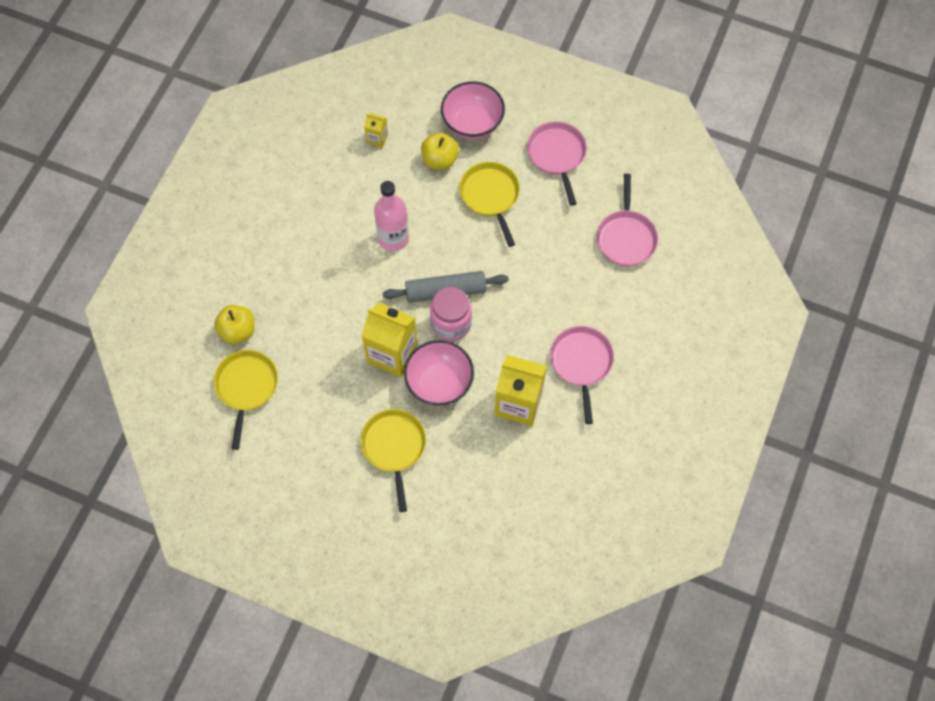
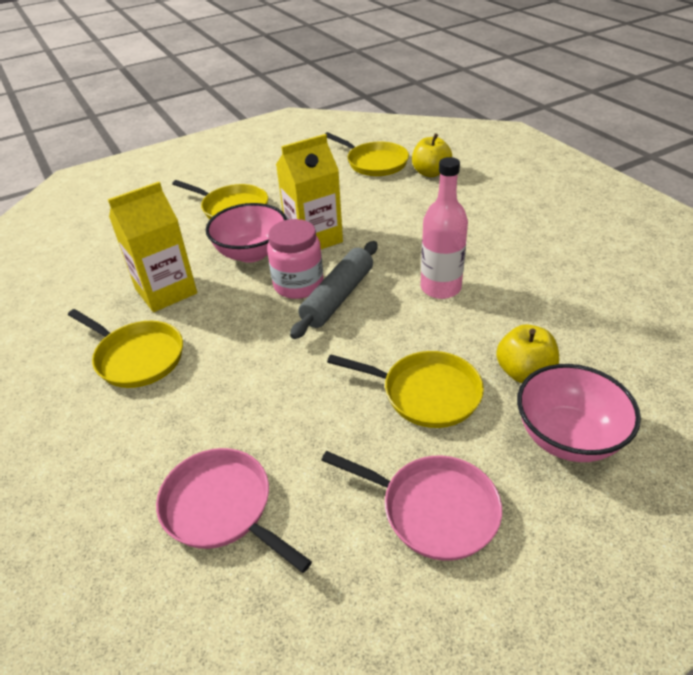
camera: 130 degrees right, 25 degrees down
yellow carton [364,113,388,148] -> none
pink pan [550,326,614,424] -> yellow pan [68,309,183,388]

